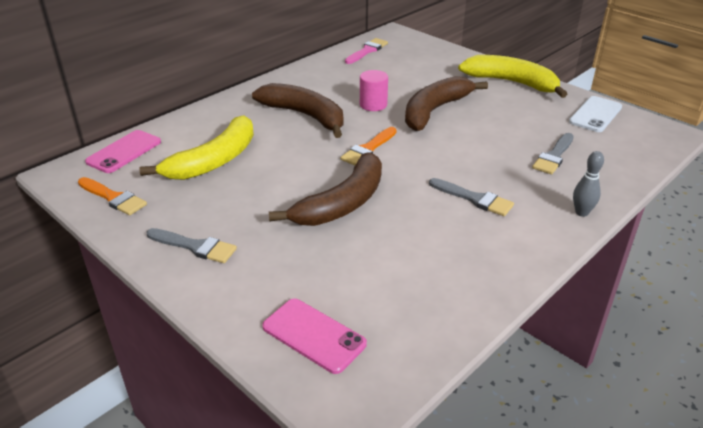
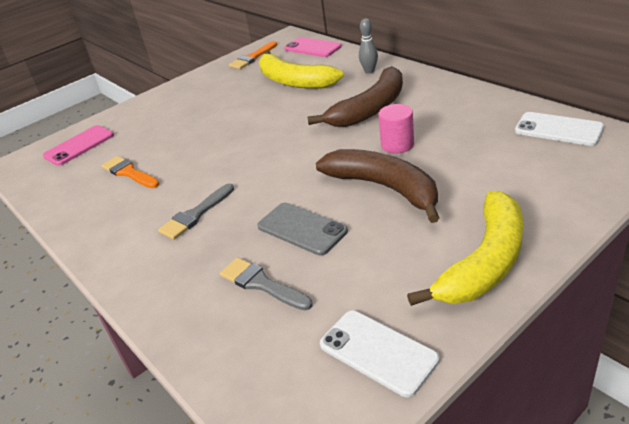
camera: 100 degrees right, 0 degrees up
grey brush [147,228,237,263] -> none
brown banana [269,152,382,226] -> none
orange brush [341,127,397,165] -> orange brush moved to [101,156,159,188]
pink brush [345,38,388,64] -> white phone [515,112,604,146]
grey bowling pin [573,151,604,217] -> grey bowling pin moved to [359,19,378,74]
none -> grey phone [257,203,348,255]

